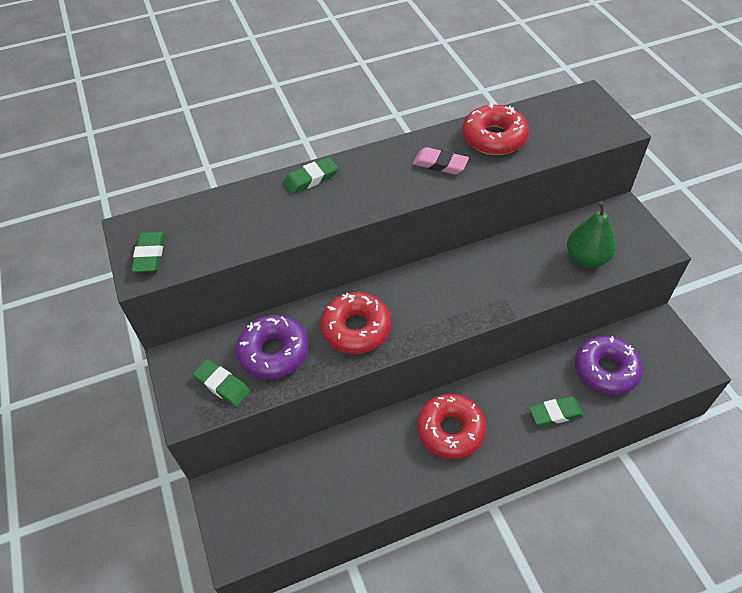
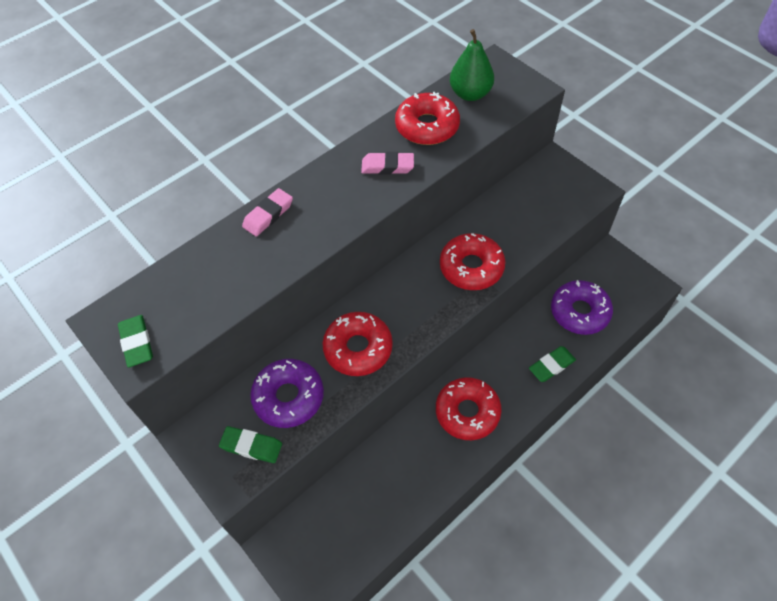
camera: 20 degrees left, 5 degrees up
green eraser [283,157,338,194] -> pink eraser [242,188,293,237]
green pear [567,201,616,268] -> green pear moved to [450,29,494,101]
none -> red donut [440,233,505,290]

